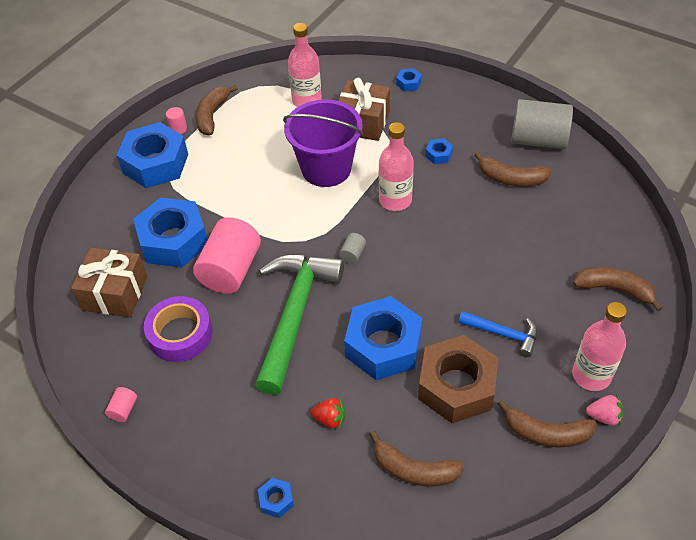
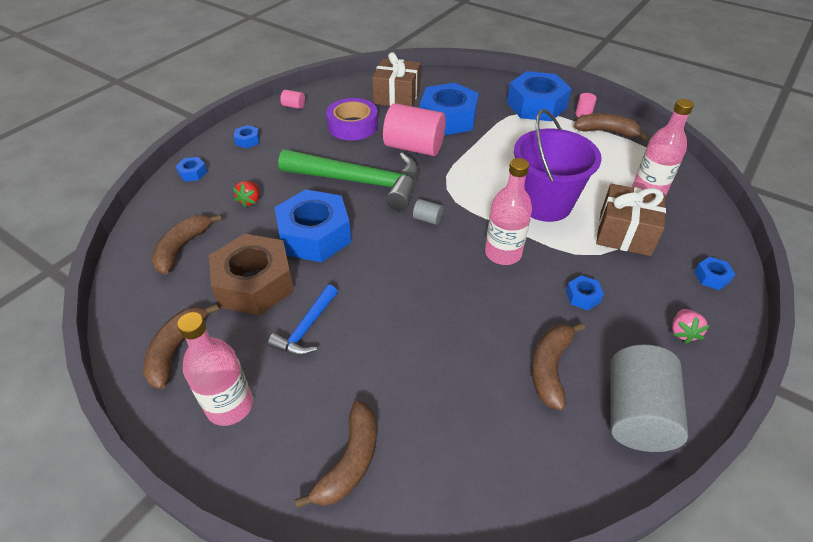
camera: 90 degrees right, 5 degrees down
pink strawberry [586,394,624,426] -> pink strawberry moved to [672,309,709,344]
none -> blue nut [234,125,260,148]

